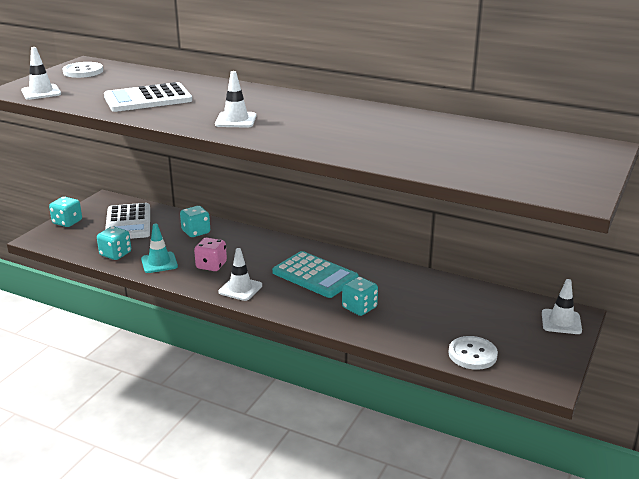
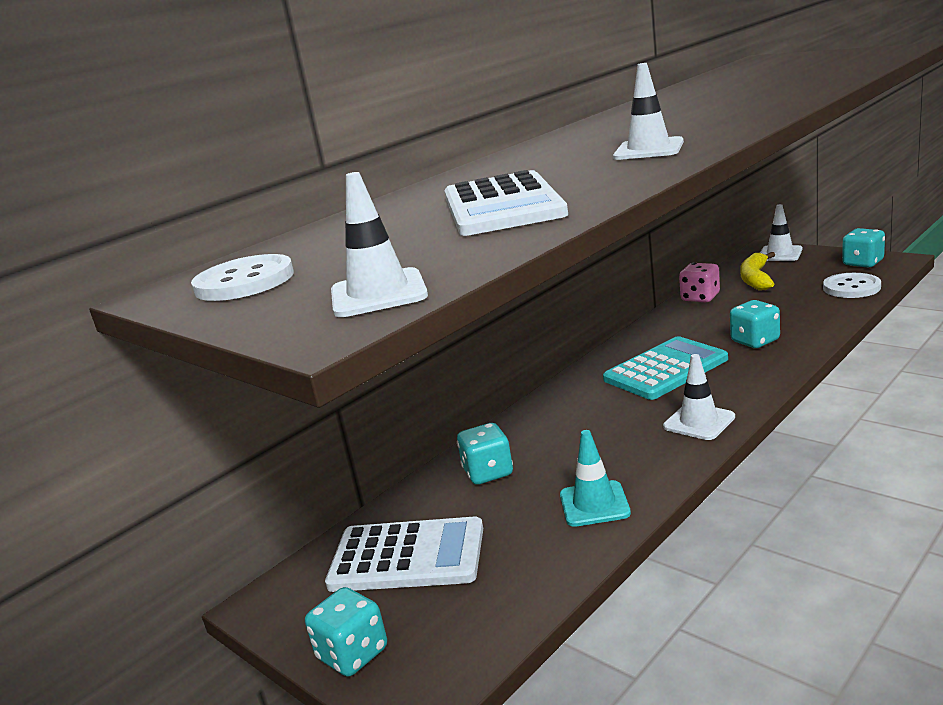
camera: 70 degrees left, 5 degrees down
turquoise dice [97,226,131,260] -> turquoise dice moved to [842,228,885,268]
pink dice [194,238,227,271] -> pink dice moved to [679,263,720,302]
none -> yellow banana [740,252,775,290]

